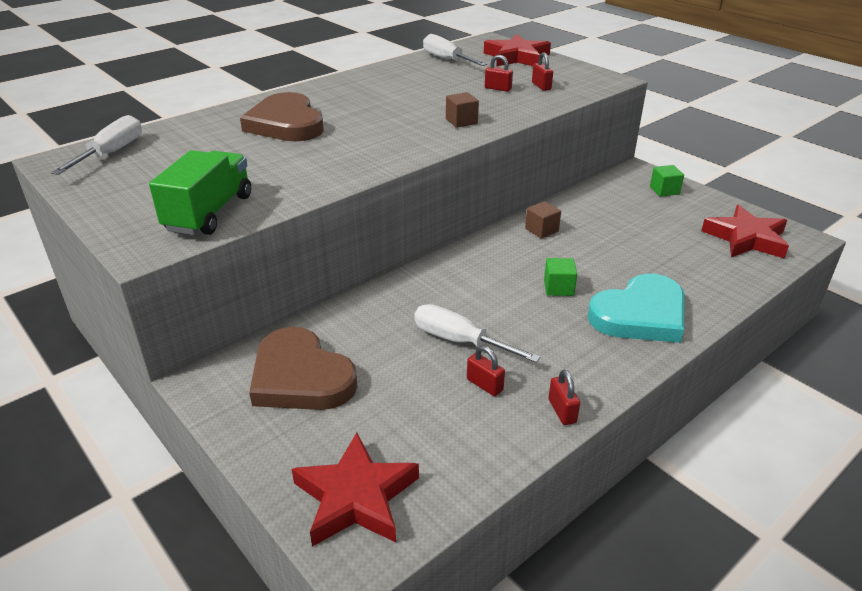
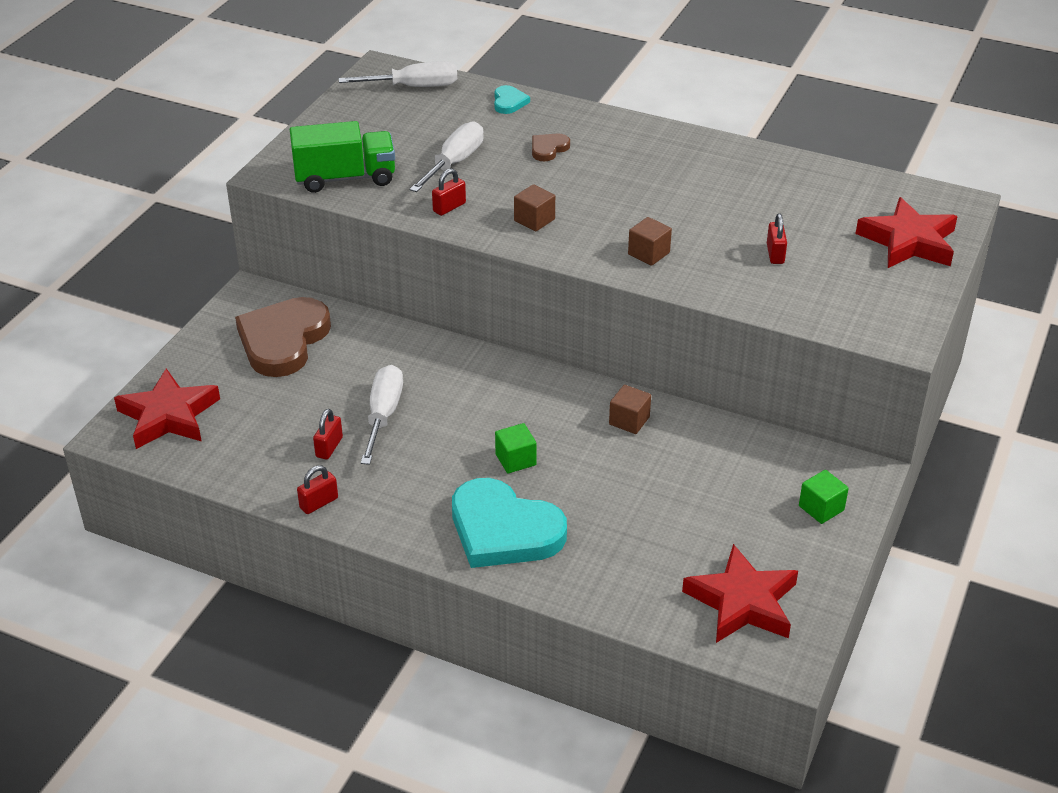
camera: 65 degrees right, 5 degrees up
brown heart [240,92,324,142] -> brown heart [532,134,570,161], size x0.44
white screwdriver [423,34,487,66] -> white screwdriver moved to [409,121,484,192]
red padlock [532,52,553,91] -> red padlock moved to [432,168,466,216]
none -> turquoise heart [494,85,530,114]
none -> brown cube [514,184,555,231]

